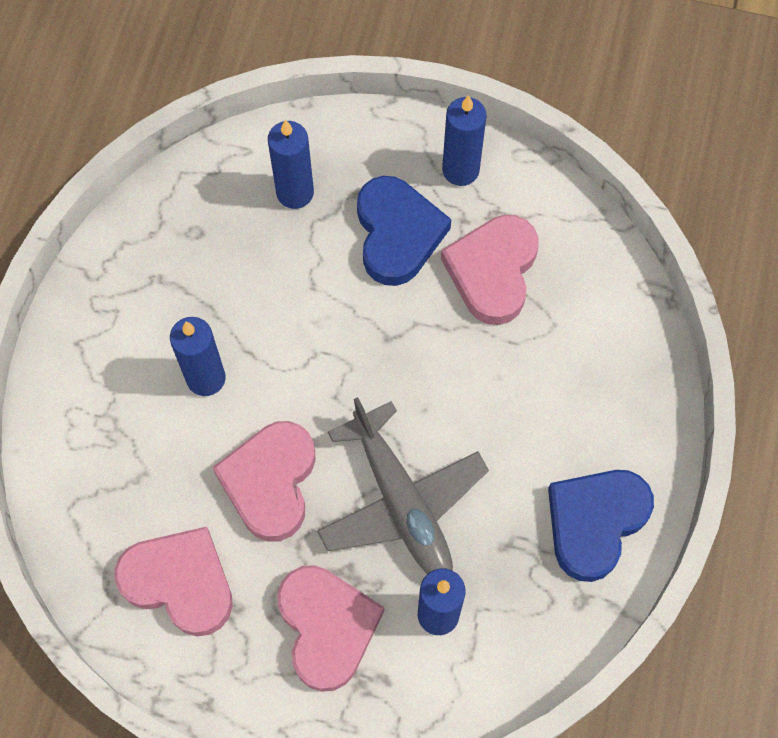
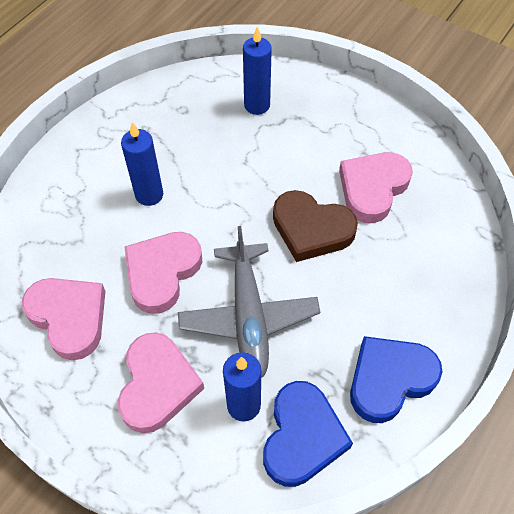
camera: 20 degrees right, 10 degrees down
blue heart [357,176,451,286] -> blue heart moved to [263,381,353,487]
blue candle [442,95,487,186] -> none
none -> brown heart [273,190,358,262]

